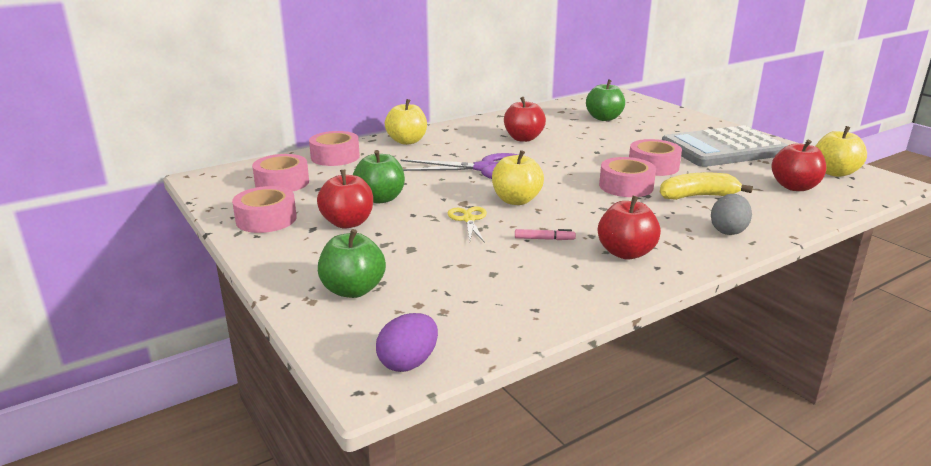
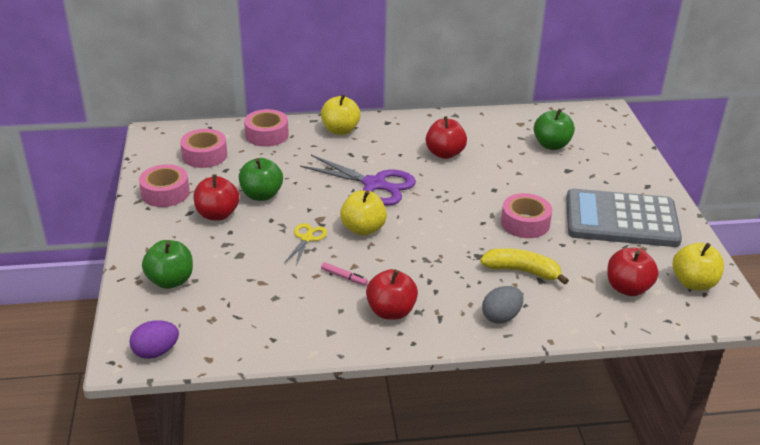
camera: 25 degrees right, 10 degrees up
pink tape [599,157,656,197] -> none

